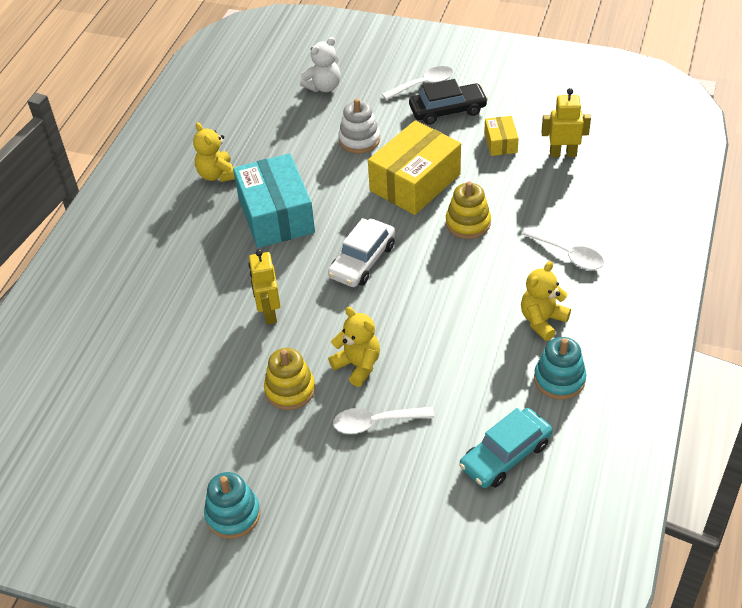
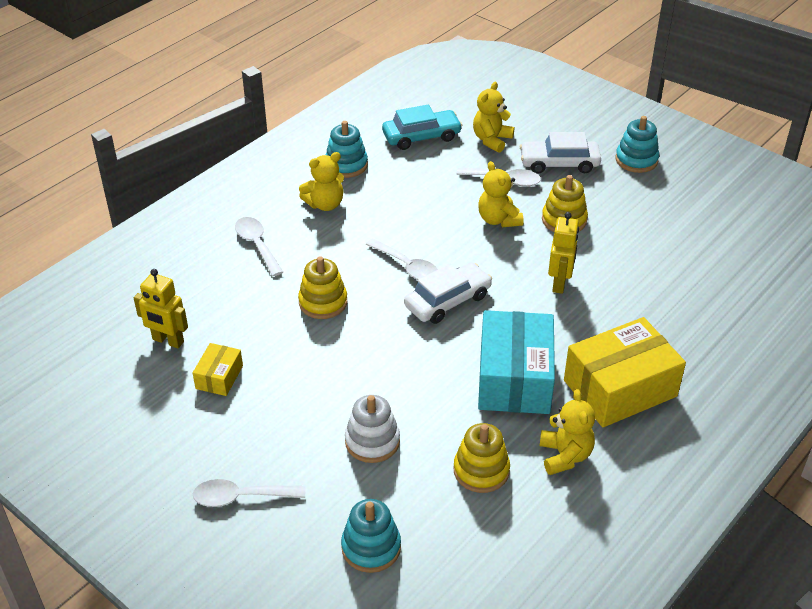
camera: 160 degrees left, 5 degrees down
white teddy bear [300,37,341,92] -> turquoise stacking toy [341,499,401,573]
yellow box [368,120,461,215] -> yellow box moved to [564,317,686,427]
black car [409,79,488,125] -> none
none -> white spoon [366,238,438,280]
none -> yellow stacking toy [454,423,510,493]
none -> yellow teddy bear [473,81,514,153]
none -> white car [520,132,601,174]

